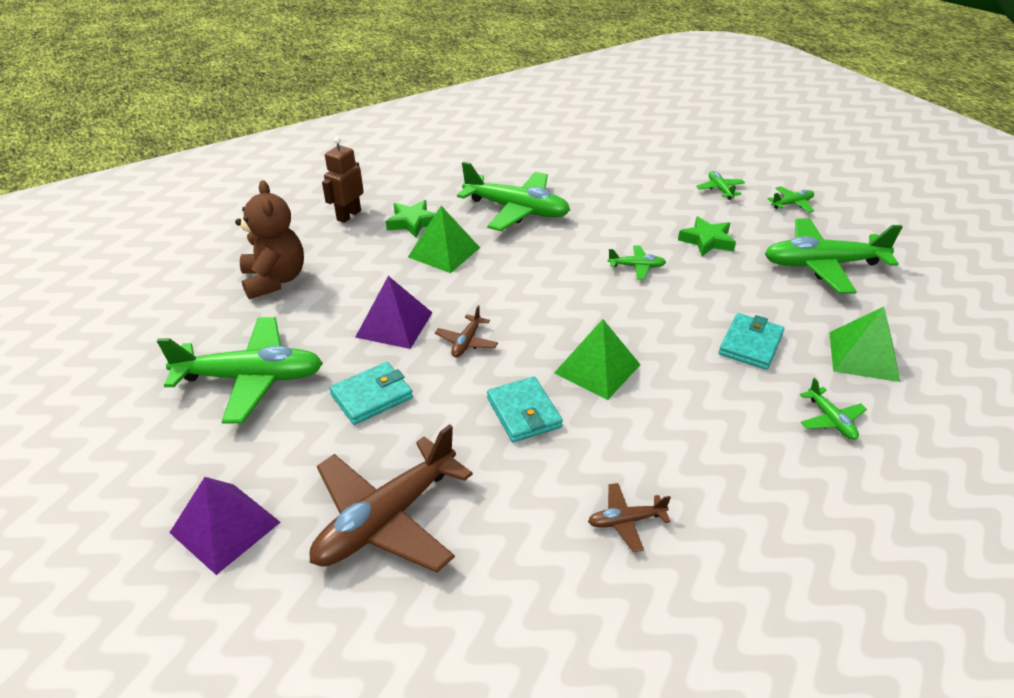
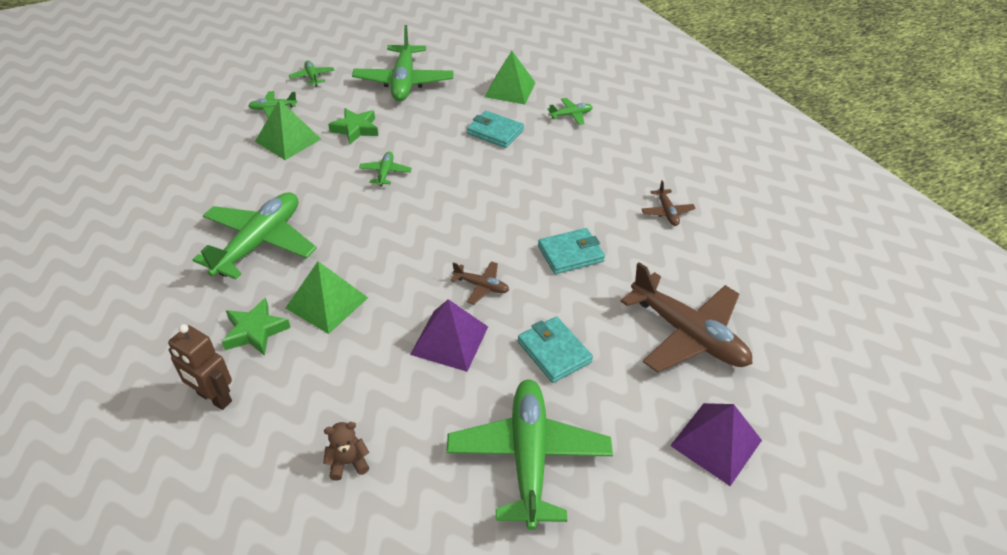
camera: 90 degrees left, 5 degrees up
brown teddy bear [235,180,304,300] -> brown teddy bear [323,422,369,481], size x0.47
green pyramid [554,319,641,400] -> green pyramid moved to [255,99,321,160]

